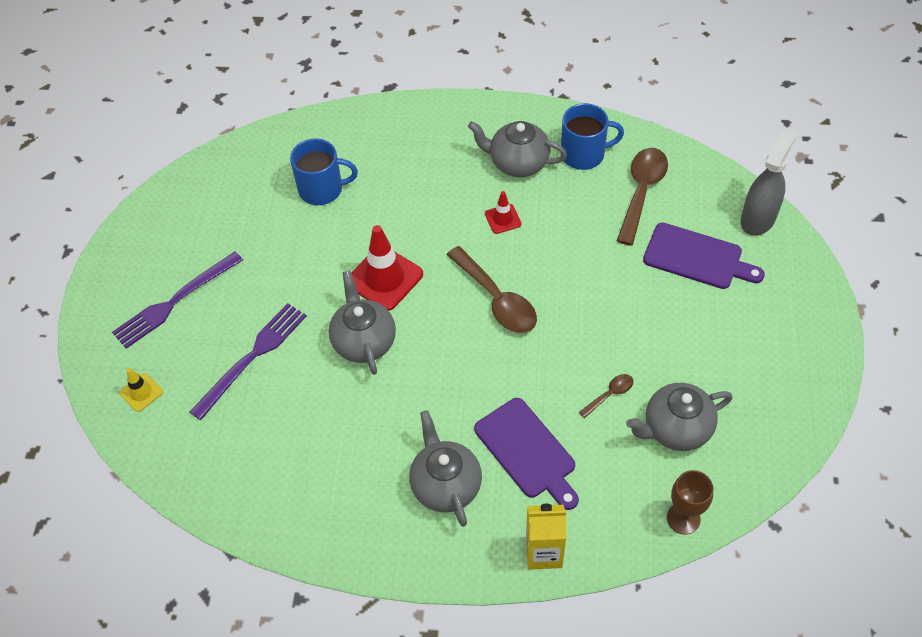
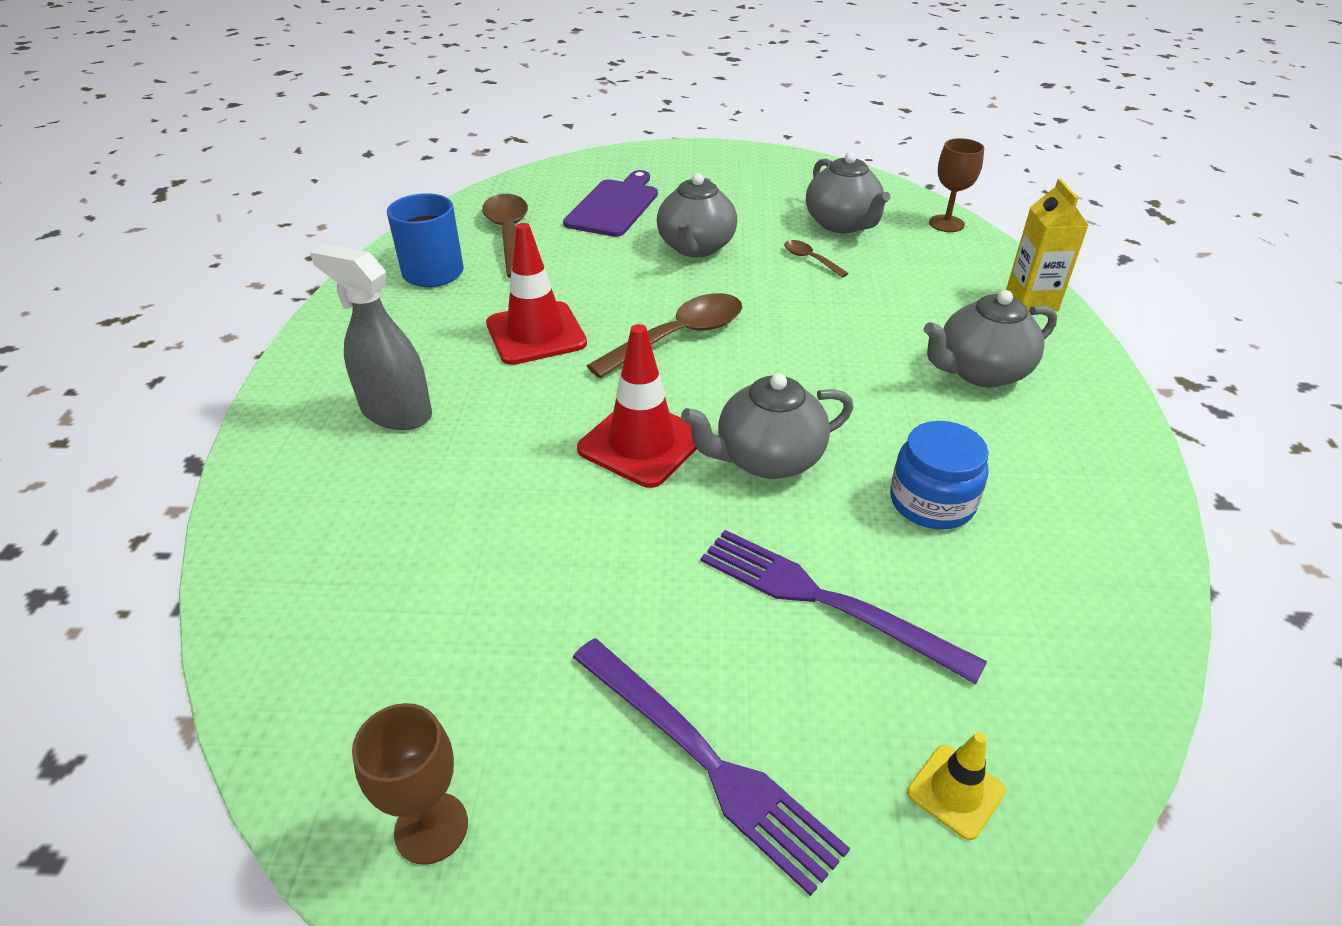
camera: 95 degrees left, 15 degrees down
blue mug [290,138,358,205] -> none
grey teapot [468,121,567,177] -> grey teapot moved to [657,173,737,257]
purple cutting board [474,398,579,510] -> none
red traffic cone [485,191,521,234] -> red traffic cone [486,223,587,365], size x1.92
brown spoon [617,148,668,245] -> brown spoon turned 60 degrees clockwise [482,194,528,278]
grey spray bottle [741,128,797,236] -> grey spray bottle moved to [310,244,432,430]
none -> brown goblet [352,703,468,865]
none -> blue jar [890,421,989,529]

